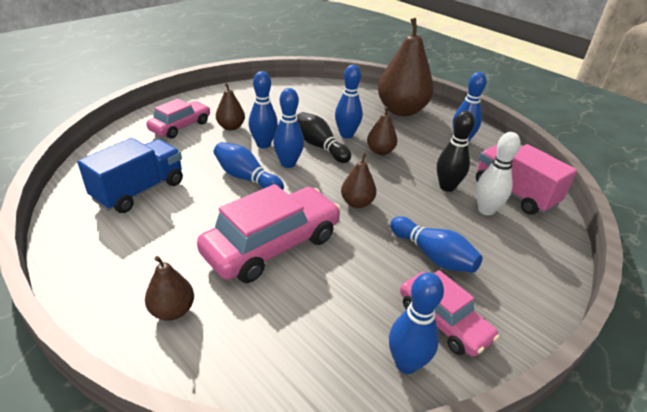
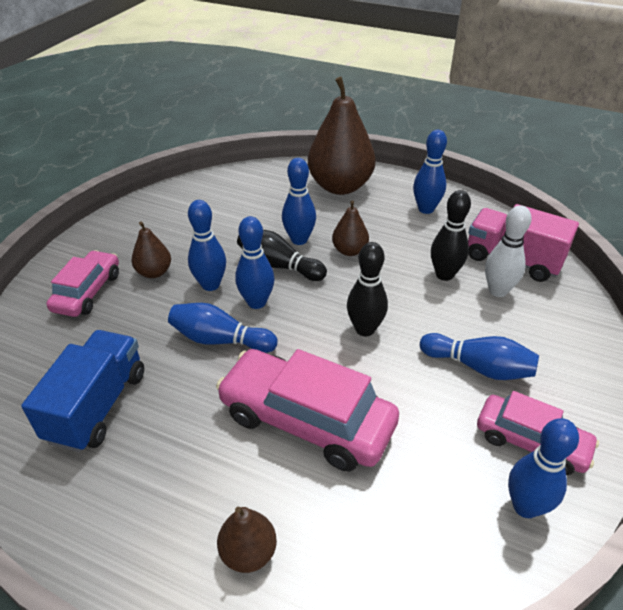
camera: 20 degrees left, 5 degrees up
pink car [197,184,341,283] -> pink car turned 90 degrees counterclockwise [216,349,399,472]
brown pear [341,153,376,208] -> black bowling pin [347,242,388,336]

